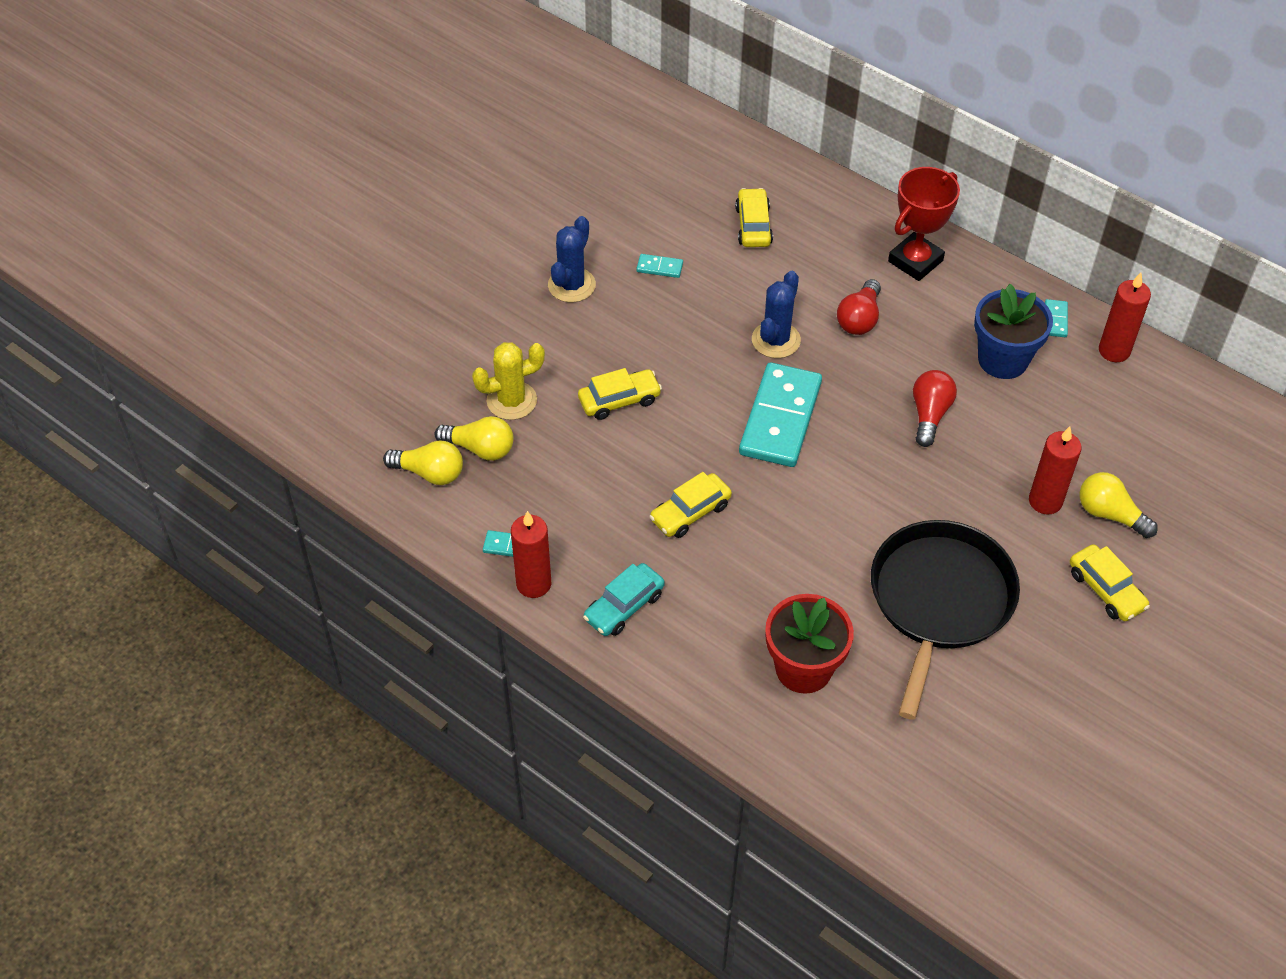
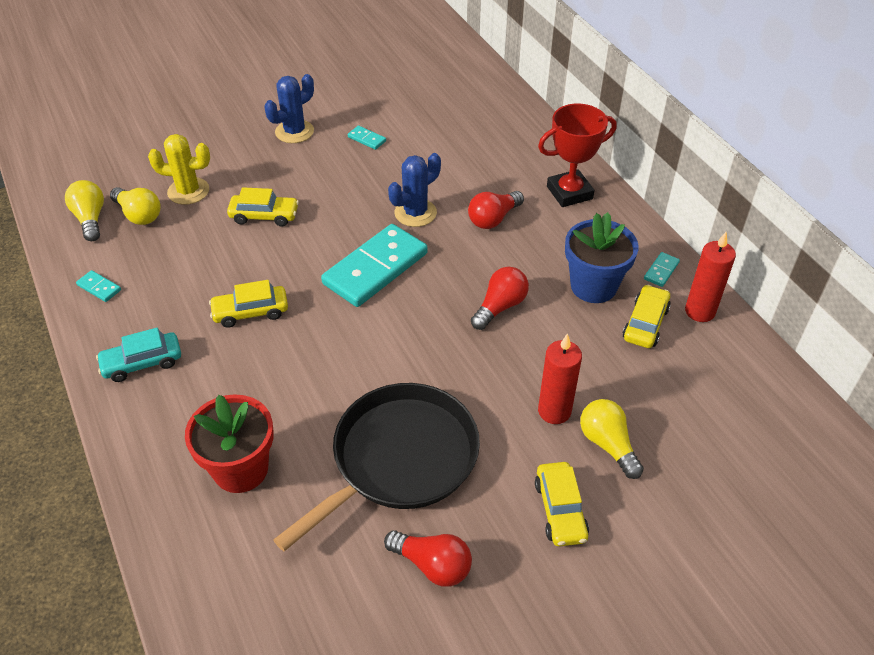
camera: 25 degrees right, 5 degrees down
yellow light bulb [383,440,463,485] -> yellow light bulb turned 150 degrees counterclockwise [65,180,104,241]
red candle [511,511,551,598] -> none
yellow car [735,188,773,247] -> yellow car moved to [623,285,671,348]
none -> red light bulb [384,530,472,587]

